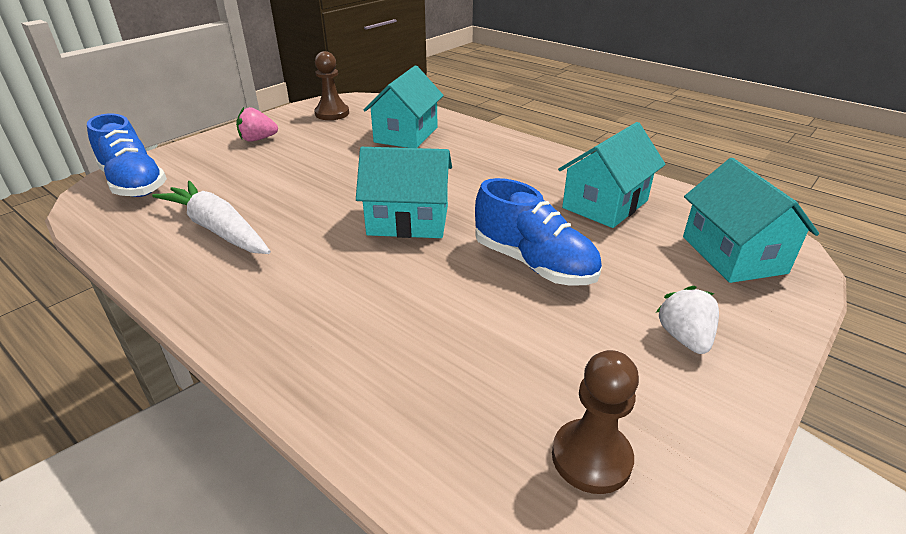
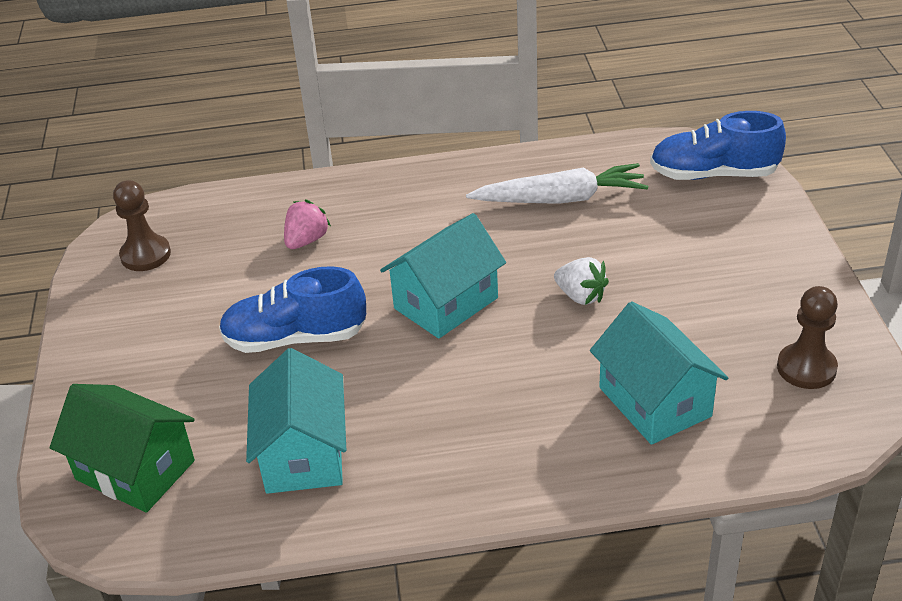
camera: 135 degrees right, 5 degrees up
pink strawberry [236,107,278,142] -> pink strawberry moved to [284,199,331,249]
white strawberry [656,286,719,354] -> white strawberry moved to [554,257,609,305]
turquoise house [683,158,819,283] -> green house [50,384,195,513]

